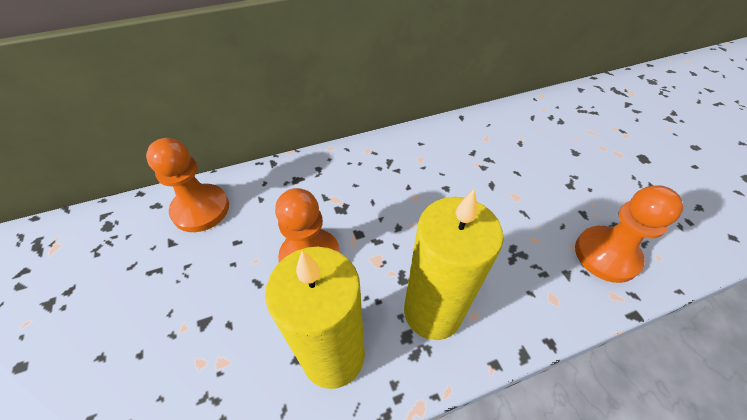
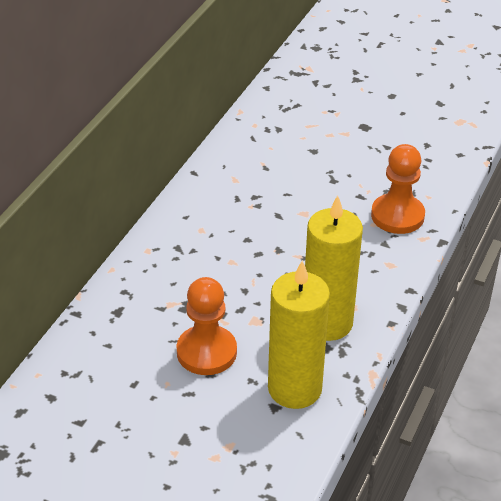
camera: 45 degrees left, 10 degrees down
orange pawn [146,138,229,232] -> none

